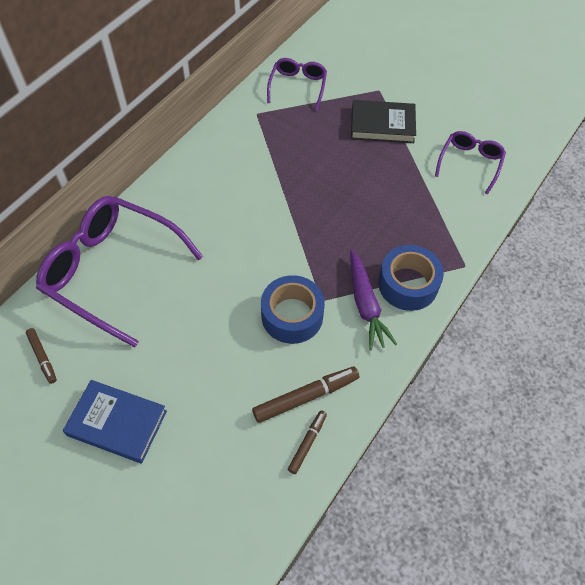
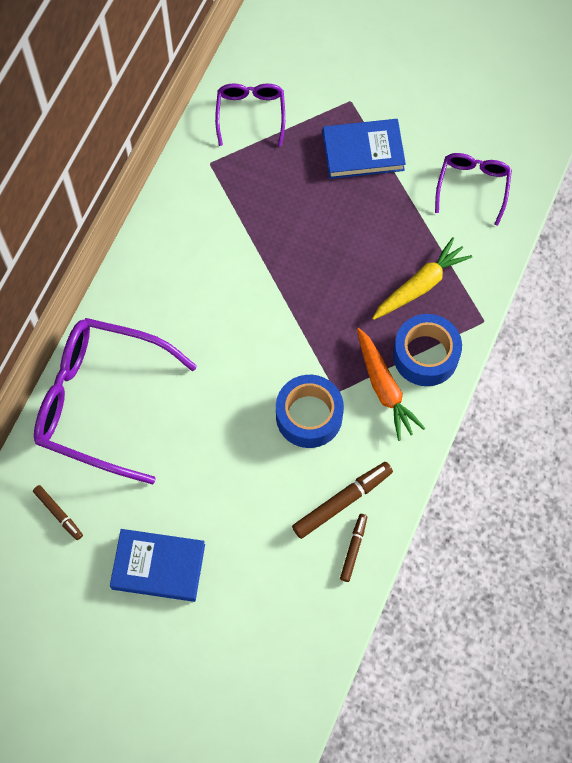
camera: 10 degrees left, 10 degrees up
purple carrot [350,250,397,351] -> orange carrot [357,328,425,441]
black book [351,100,416,143] -> blue book [323,119,406,179]
none -> yellow carrot [372,237,472,320]

